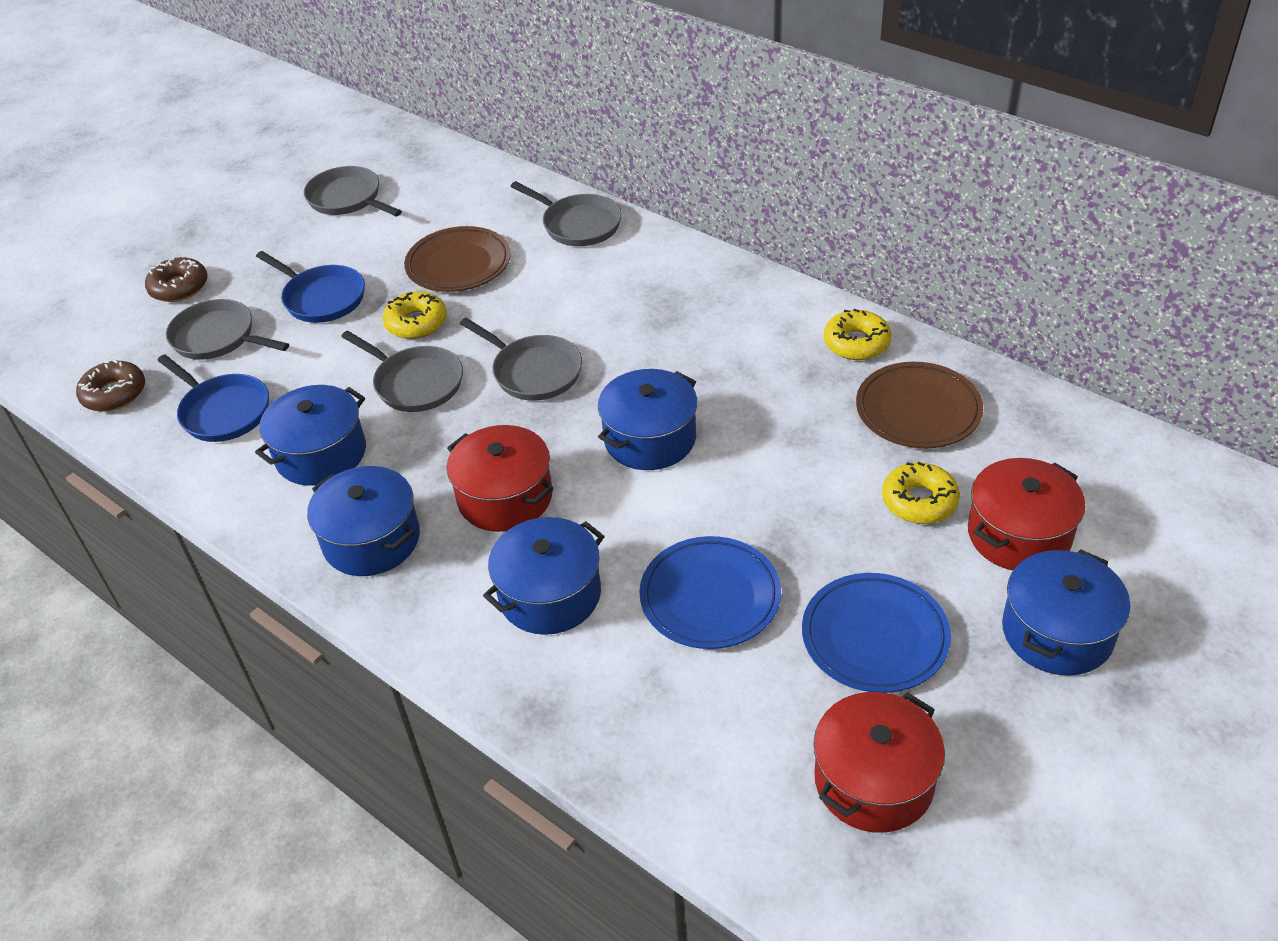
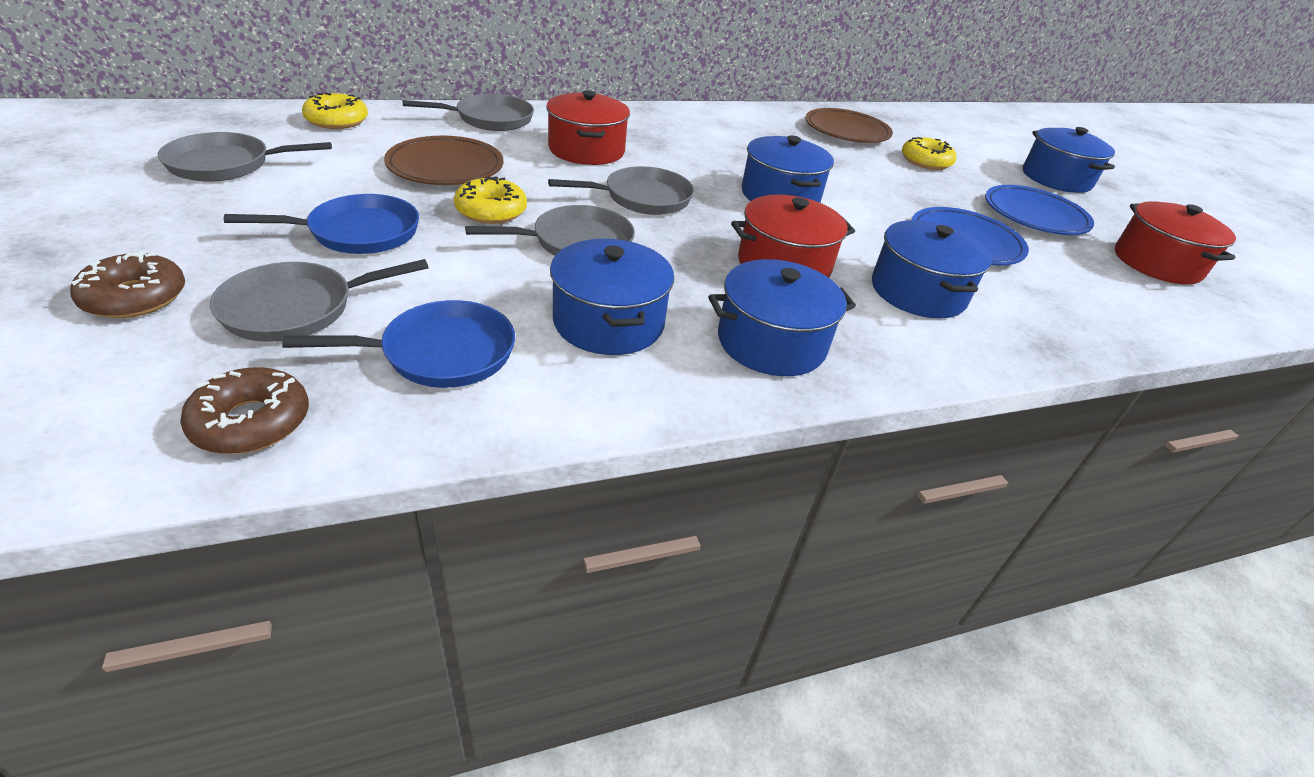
camera: 65 degrees left, 5 degrees down
yellow donut [824,309,891,360] -> yellow donut moved to [302,93,368,129]
red pot [968,458,1085,570] -> red pot moved to [546,90,630,165]

